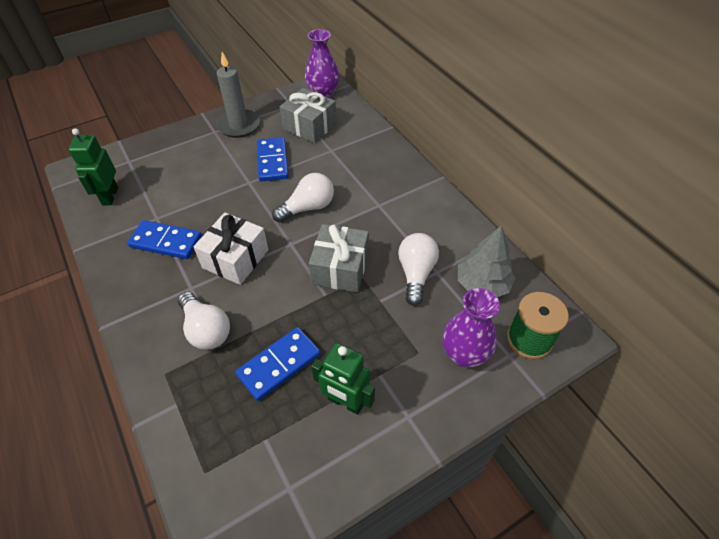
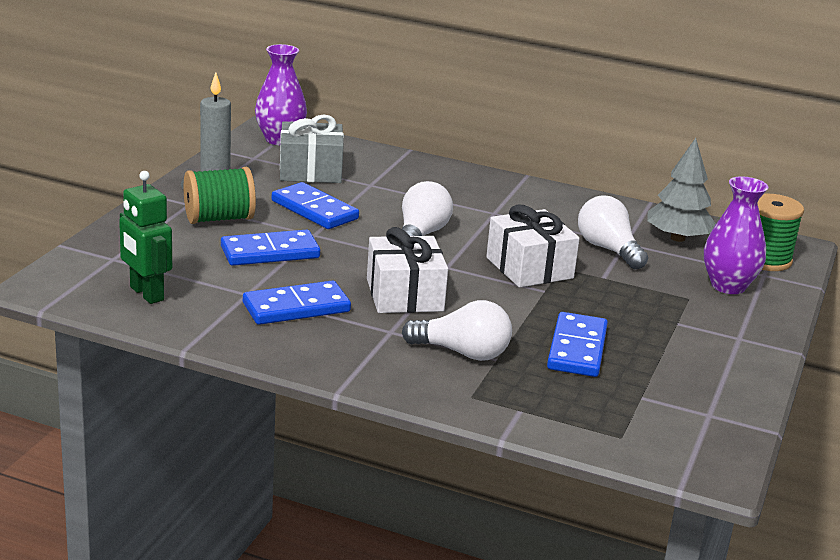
camera: 40 degrees left, 25 degrees down
grey gift [309,224,369,292] -> white gift [486,205,580,288]
green robot [311,343,375,415] -> none
none -> green spool [184,167,256,224]
none -> blue domino [221,230,320,266]

